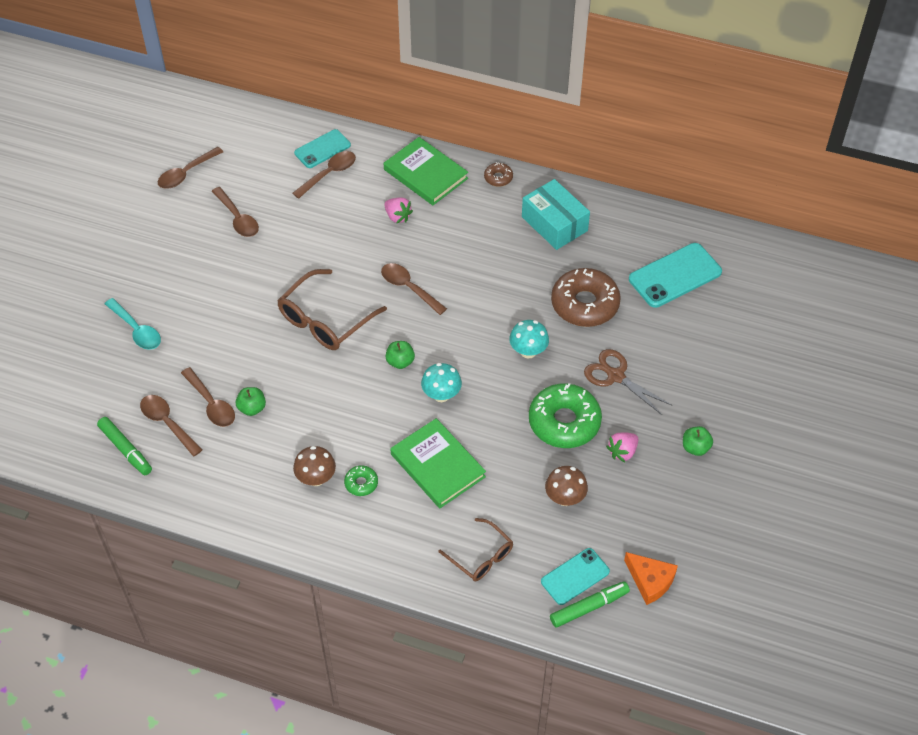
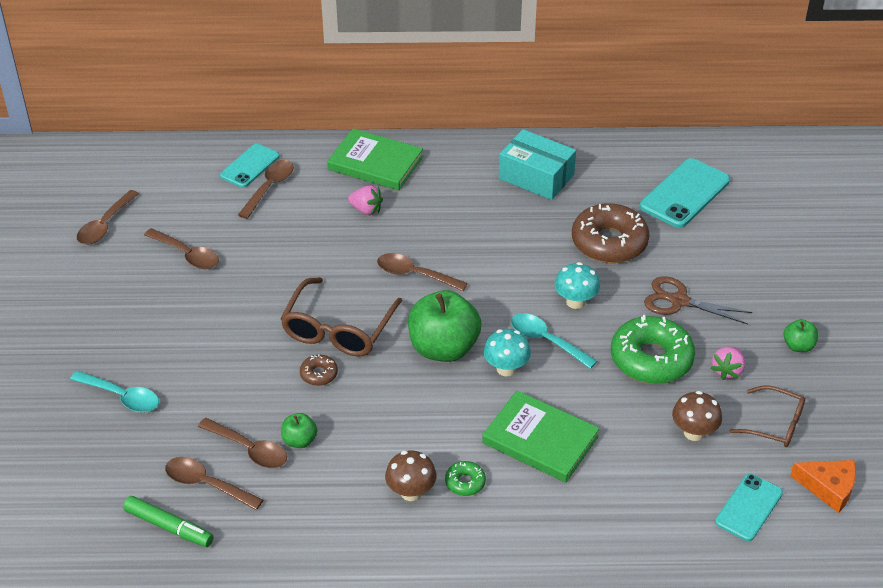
camera: 20 degrees left, 10 degrees down
green apple [385,341,415,369] -> green apple [408,290,481,362], size x2.14
brown glasses [438,518,513,581] -> brown glasses moved to [730,386,805,447]
brown donut [484,162,513,187] -> brown donut moved to [300,354,338,386]
green marker [550,581,630,628] -> none
none -> turquoise spoon [511,313,597,369]

